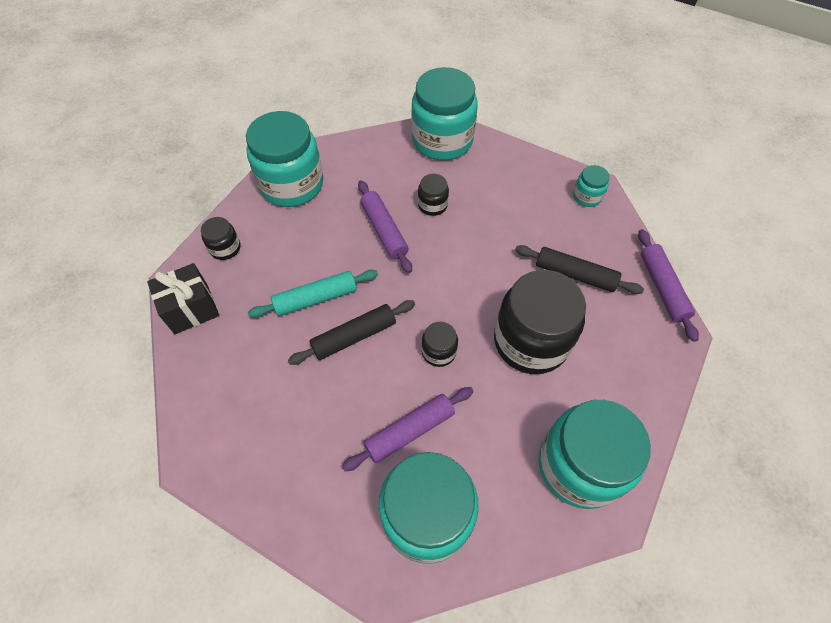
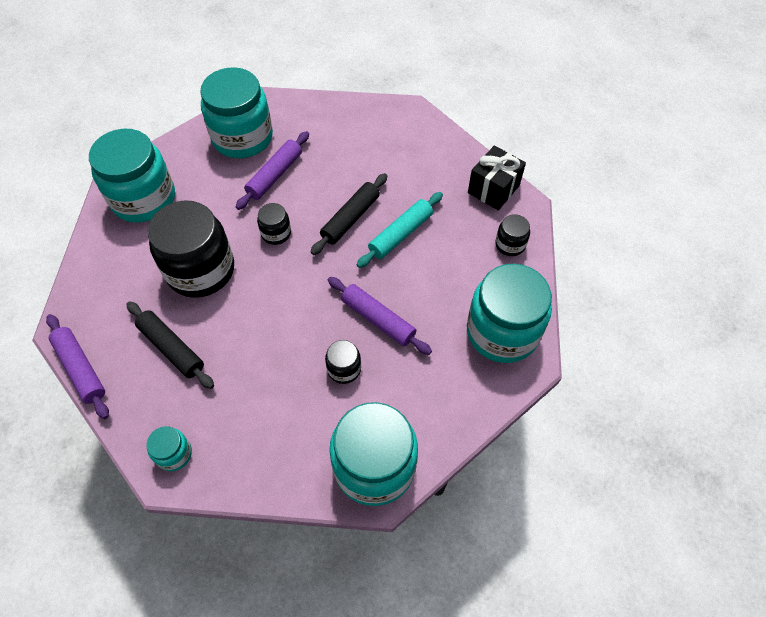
camera: 155 degrees right, 0 degrees up
black rolling pin [515,245,644,294] -> black rolling pin turned 45 degrees clockwise [126,301,214,389]

